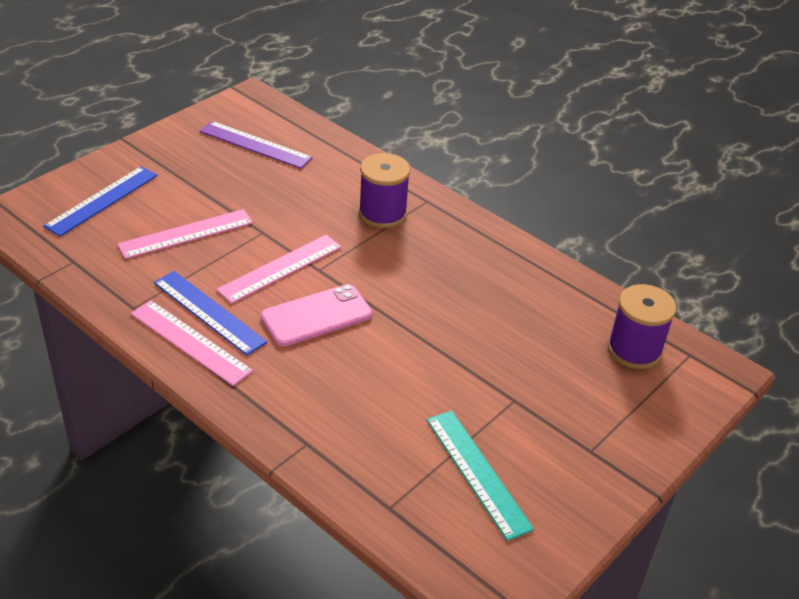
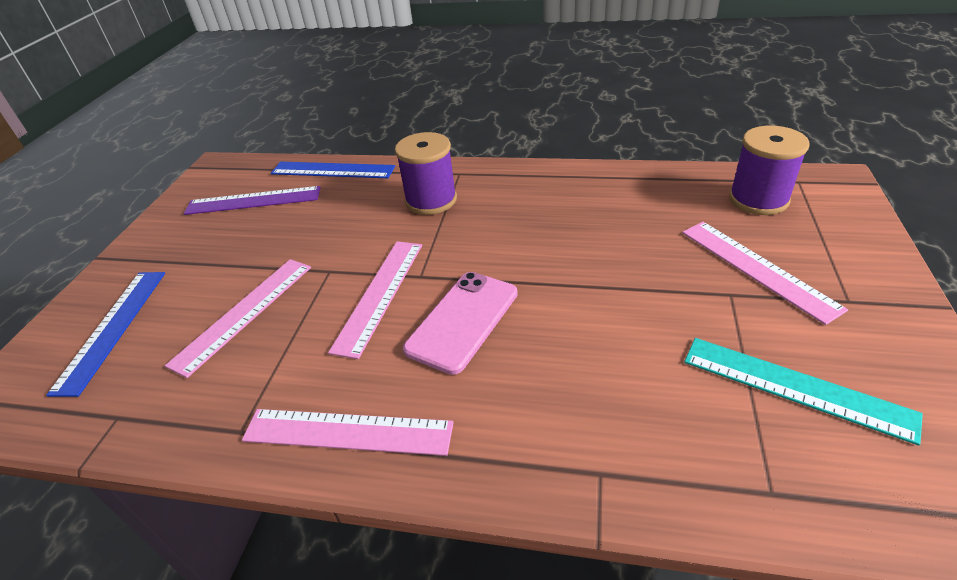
camera: 25 degrees left, 0 degrees up
blue ruler [154,271,267,355] -> blue ruler moved to [271,162,395,178]
none -> pink ruler [682,222,848,325]

